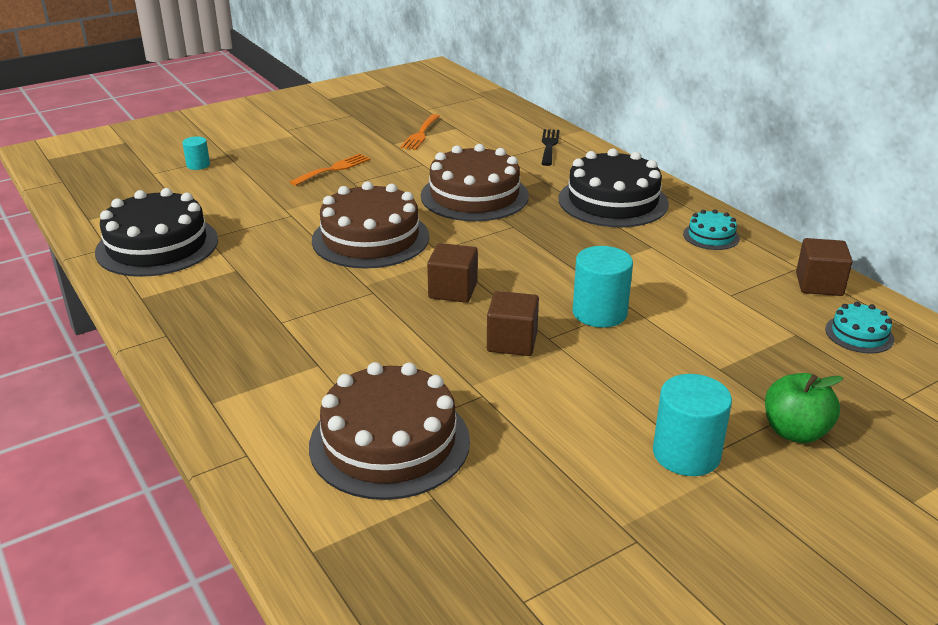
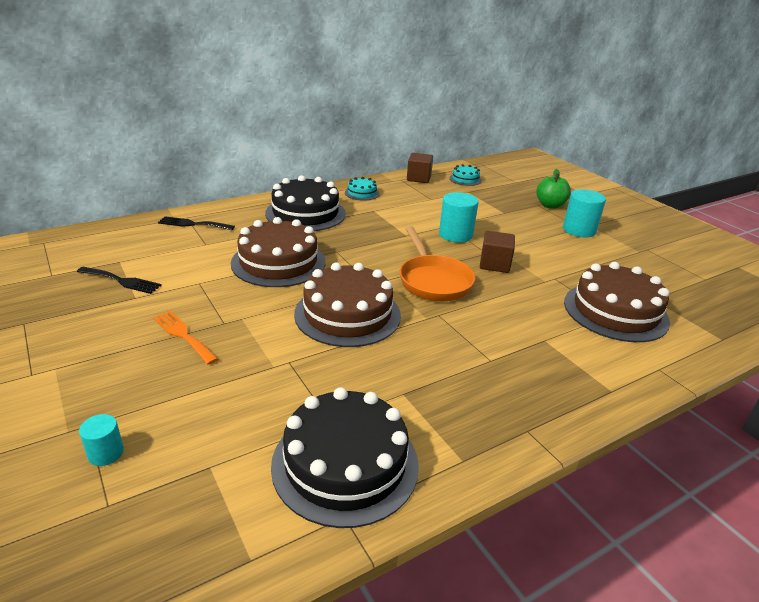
camera: 90 degrees left, 0 degrees up
orange fork [400,114,440,150] -> black fork [77,267,162,294]
brown cube [427,243,478,303] -> orange pan [400,226,476,301]

